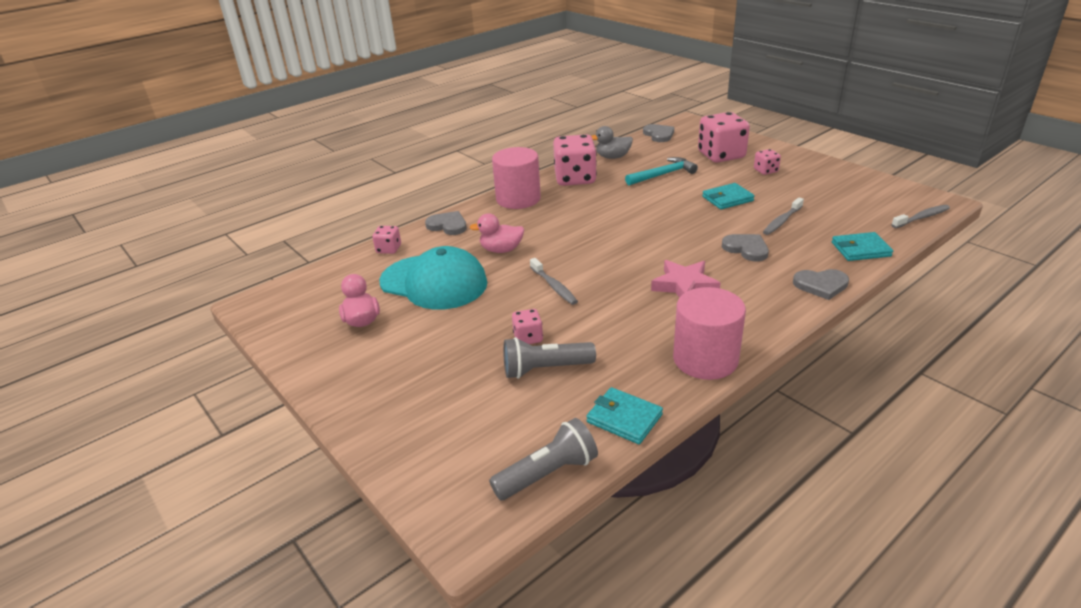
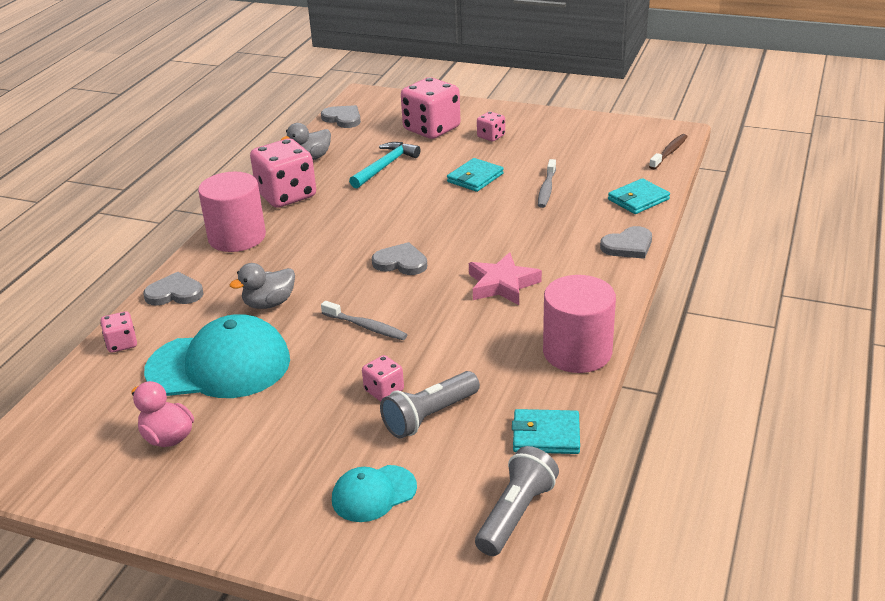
camera: 30 degrees left, 0 degrees up
pink duck [469,213,524,253] -> grey duck [230,263,295,309]
grey heart [722,234,769,262] -> grey heart moved to [372,242,427,275]
grey toothbrush [891,205,950,228] -> brown toothbrush [649,134,688,170]
none -> turquoise cap [332,465,417,522]

